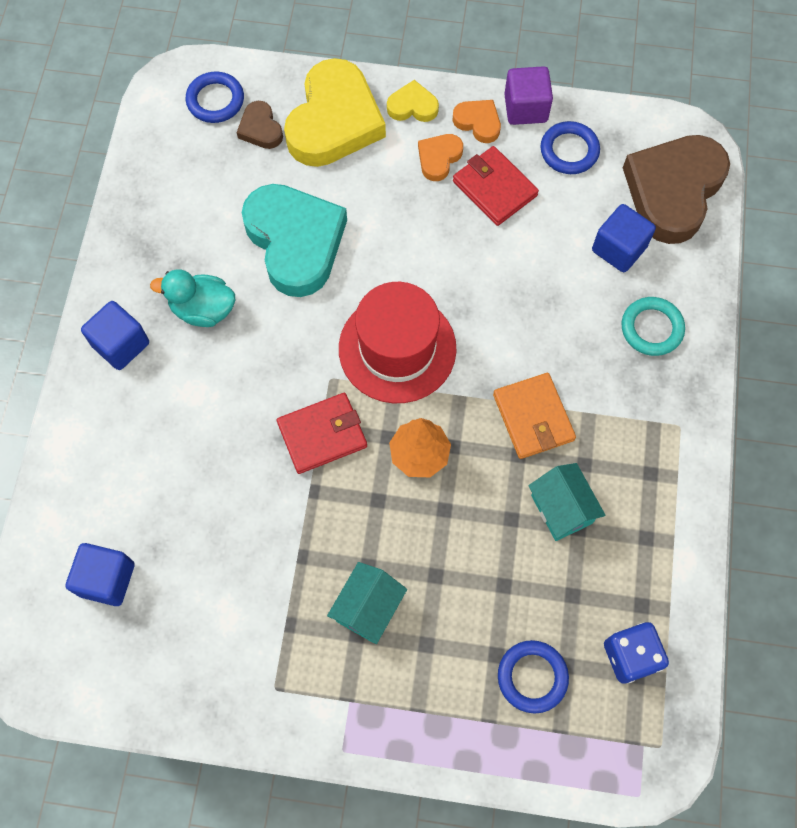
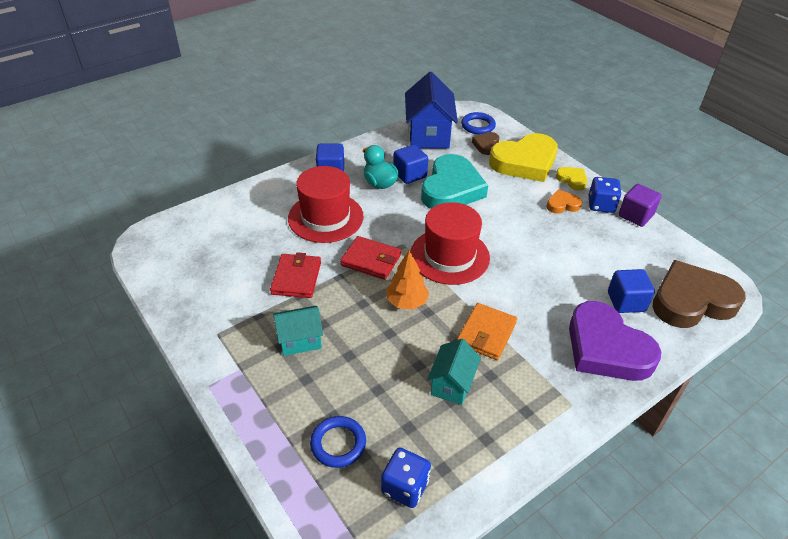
camera: 45 degrees right, 25 degrees down
blue cube [66,543,135,606] -> blue cube moved to [393,145,428,184]
orange heart [453,100,501,143] -> blue dice [589,177,621,213]
red wallet [453,146,539,226] -> red wallet moved to [270,252,321,298]
blue ring [540,121,600,174] -> none
turquoise ring [622,297,685,356] -> purple heart [569,301,661,381]
none -> red hat [288,166,364,243]
none -> blue house [405,72,458,149]

